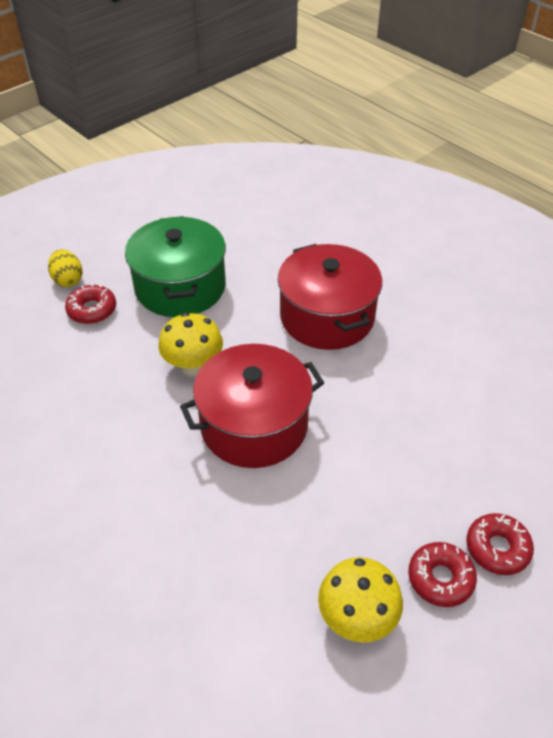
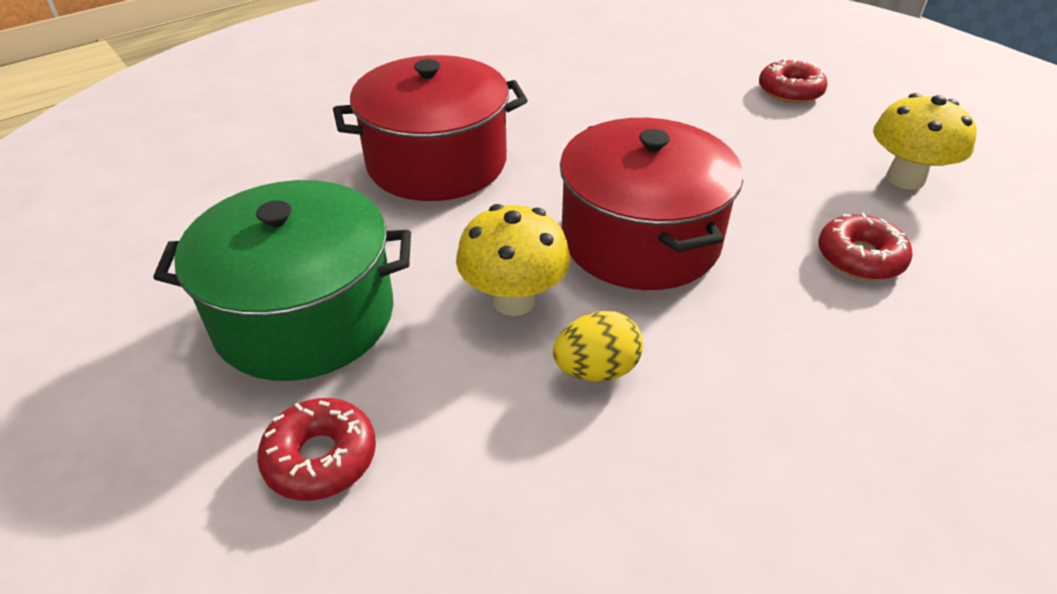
camera: 85 degrees left, 5 degrees down
yellow egg [48,249,83,287] -> yellow egg moved to [553,311,643,382]
red donut [408,542,477,607] -> red donut moved to [818,213,913,280]

